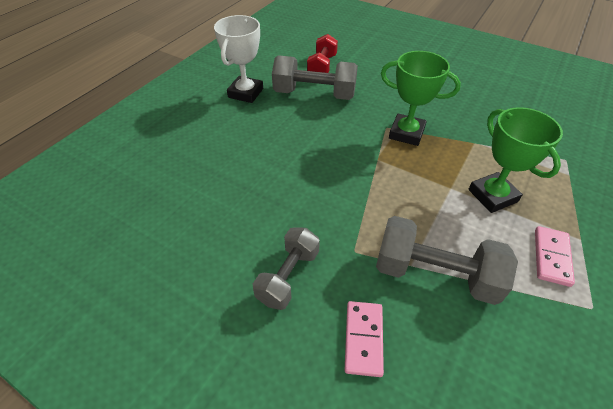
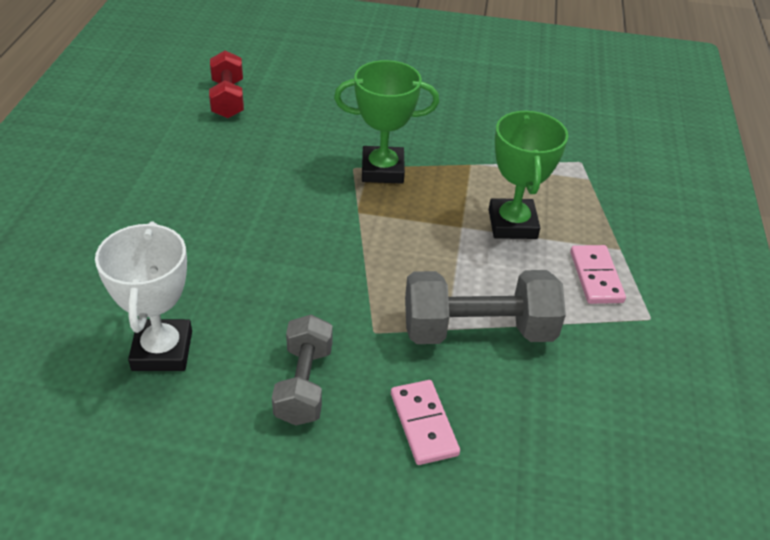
camera: 25 degrees left, 5 degrees down
white trophy [214,15,263,103] -> white trophy moved to [95,222,192,371]
grey dumbbell [272,55,358,100] -> none
green trophy [469,107,563,213] -> green trophy turned 45 degrees clockwise [489,111,568,239]

